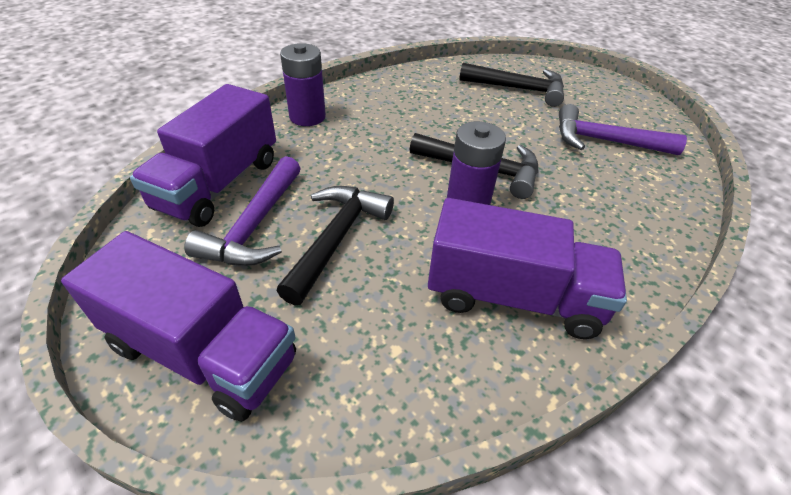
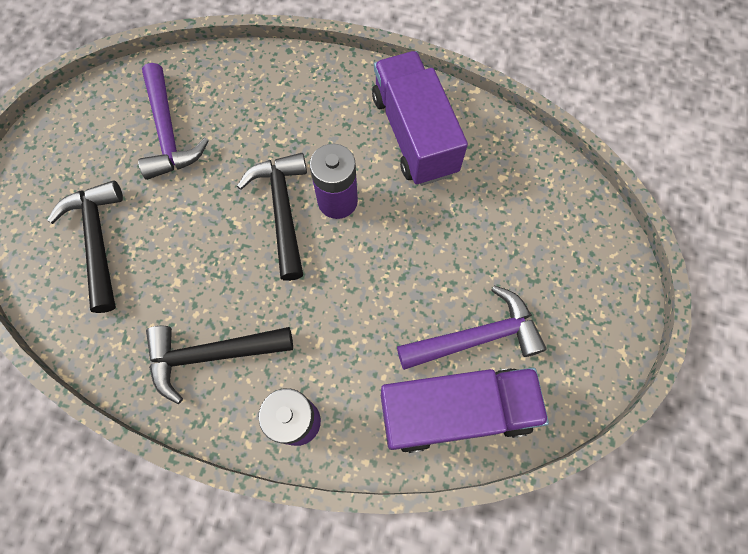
camera: 120 degrees left, 25 degrees up
purple truck [61,231,296,422] -> none
black hammer [276,186,394,305] -> black hammer moved to [146,326,293,404]

